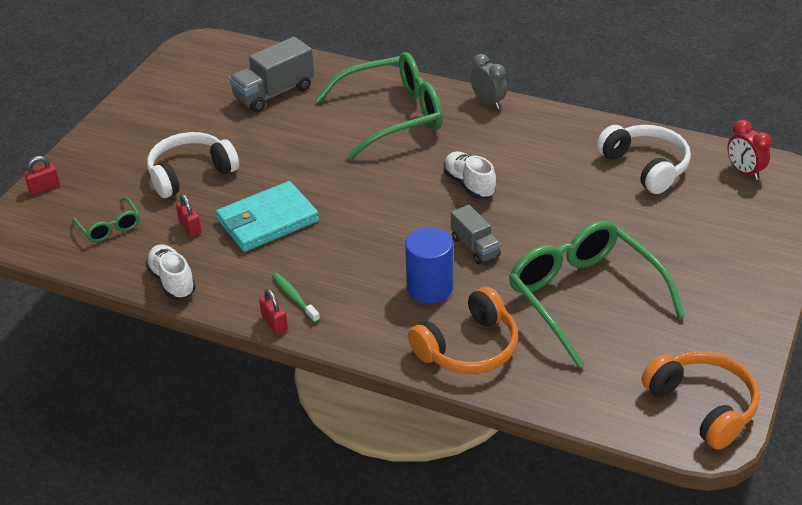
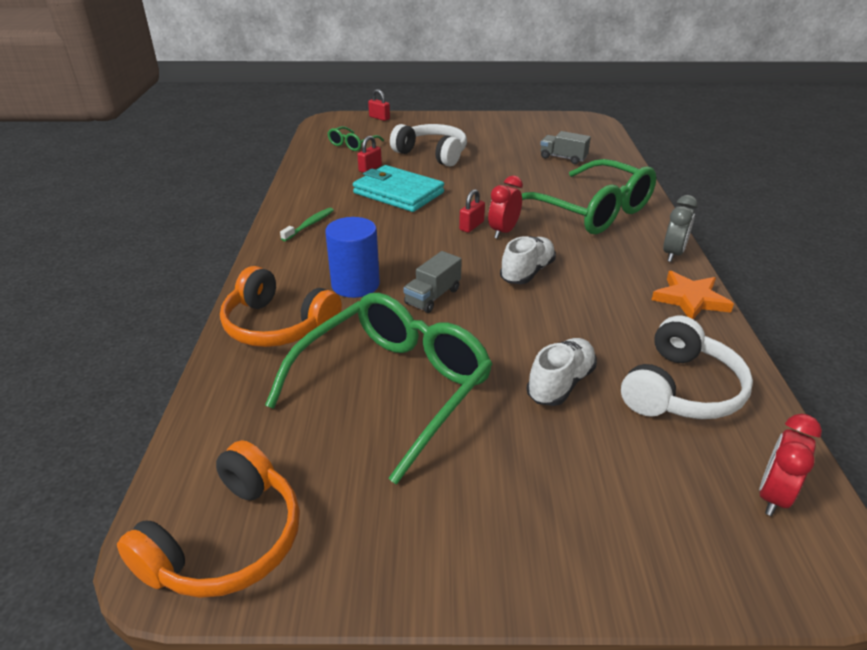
camera: 65 degrees right, 5 degrees down
white shoe [145,244,196,299] -> white shoe moved to [527,338,597,406]
grey truck [229,37,315,112] -> grey truck [540,131,591,164], size x0.61
red padlock [259,289,288,335] -> red padlock moved to [459,189,485,233]
none -> red clock [488,175,523,239]
none -> orange star [652,271,734,319]

